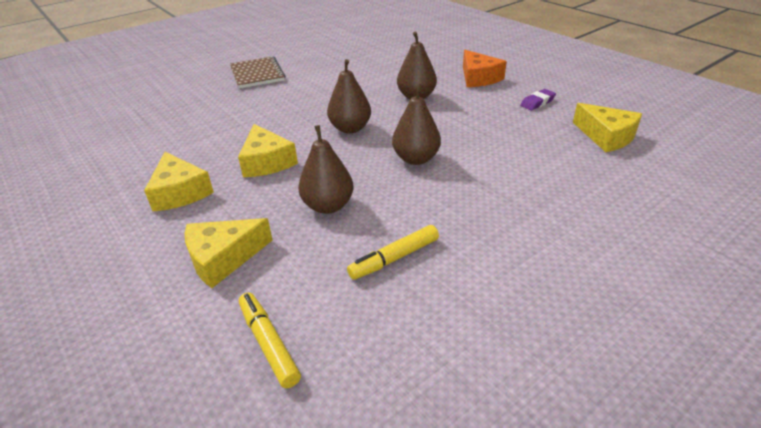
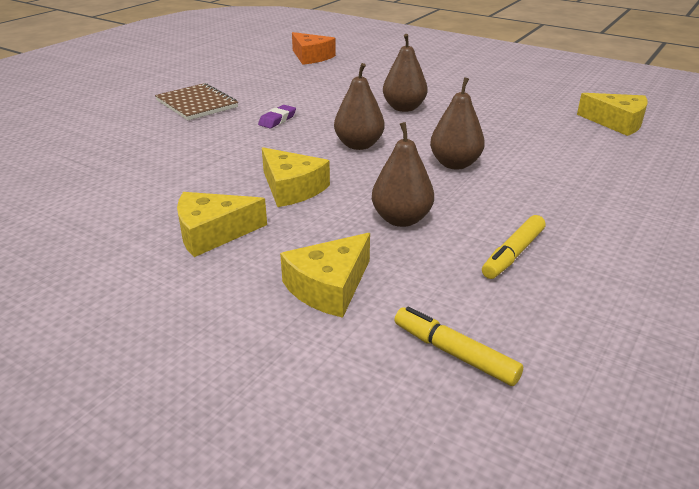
camera: 20 degrees left, 5 degrees down
yellow cheese [144,152,214,211] -> yellow cheese turned 120 degrees clockwise [177,192,267,257]
orange cheese [463,50,507,87] -> orange cheese moved to [292,32,336,65]
purple eraser [520,89,556,111] -> purple eraser moved to [258,105,296,128]

